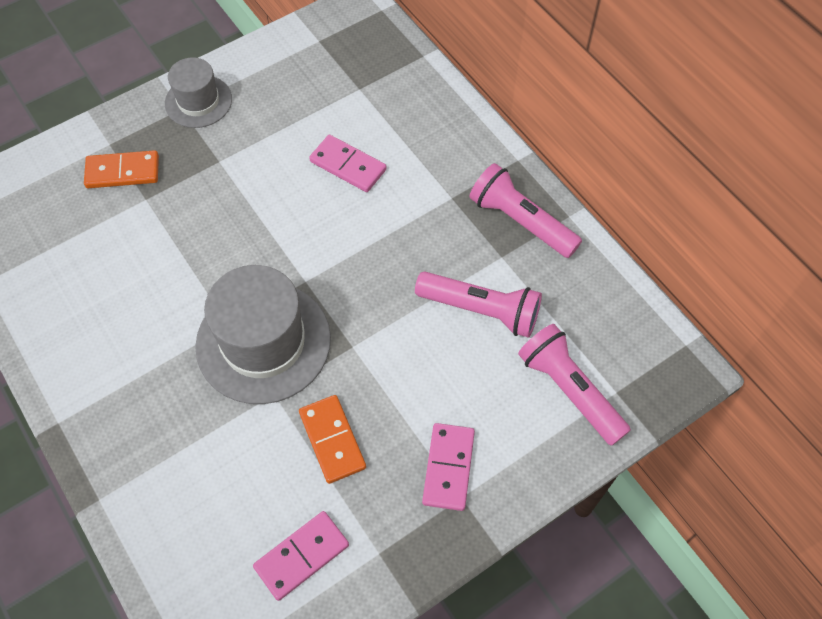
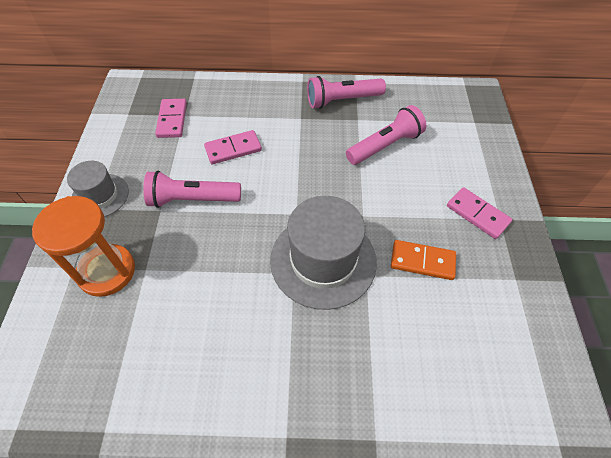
camera: 55 degrees left, 5 degrees down
orange domino [84,150,159,188] -> orange hourglass [32,196,135,297]
pink domino [253,511,349,601] -> pink domino moved to [155,99,187,138]
pink flashlight [518,324,631,446] -> pink flashlight moved to [143,171,241,208]

